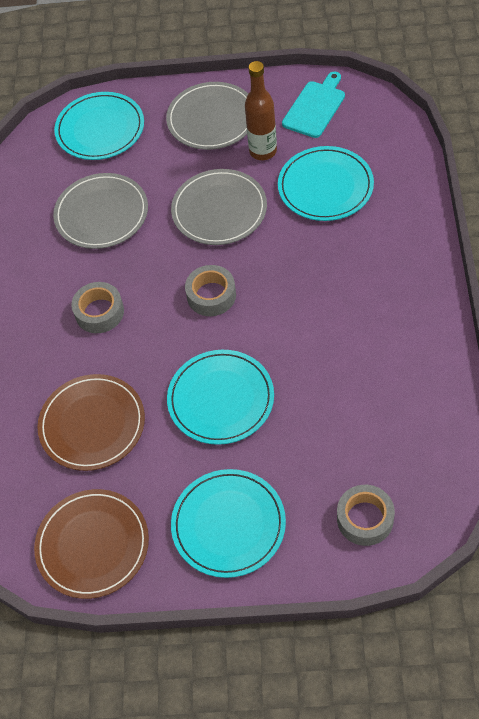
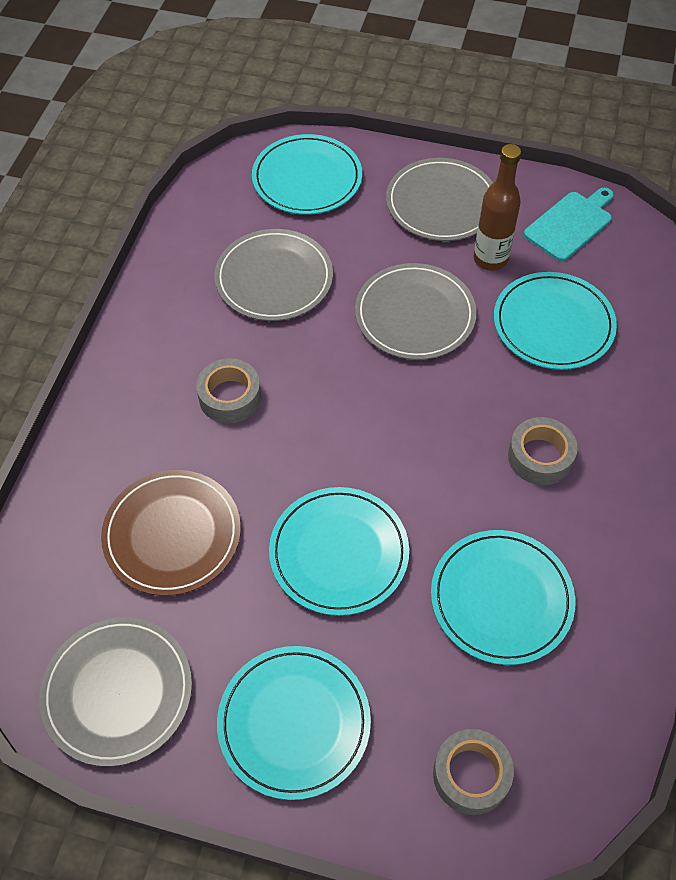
camera: 10 degrees right, 0 degrees up
brown plate [34,489,149,599] -> grey plate [39,617,192,767]
grey tape [185,265,236,316] -> grey tape moved to [508,417,578,485]
none -> turquoise plate [431,530,575,665]

